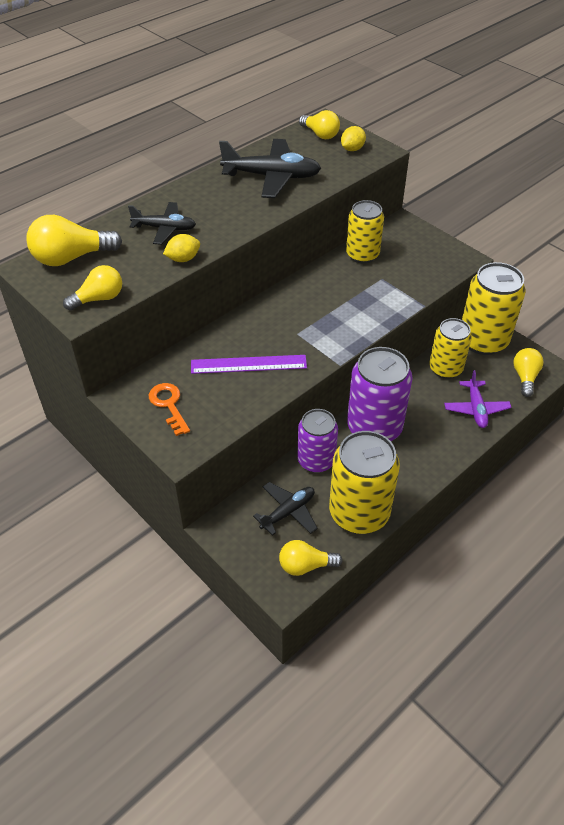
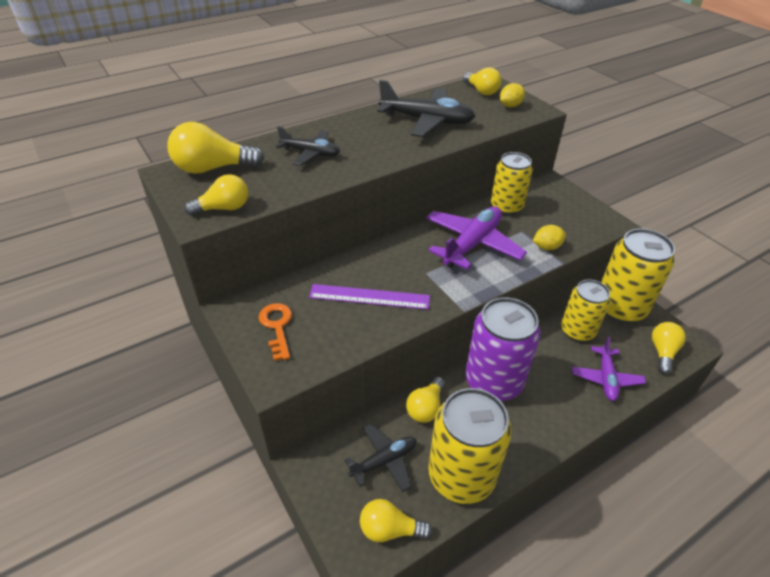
camera: 10 degrees right, 5 degrees down
yellow lemon [163,234,200,262] -> yellow lemon moved to [533,225,566,250]
purple can [298,409,338,473] -> yellow light bulb [406,377,445,423]
none -> purple plane [426,206,527,269]

